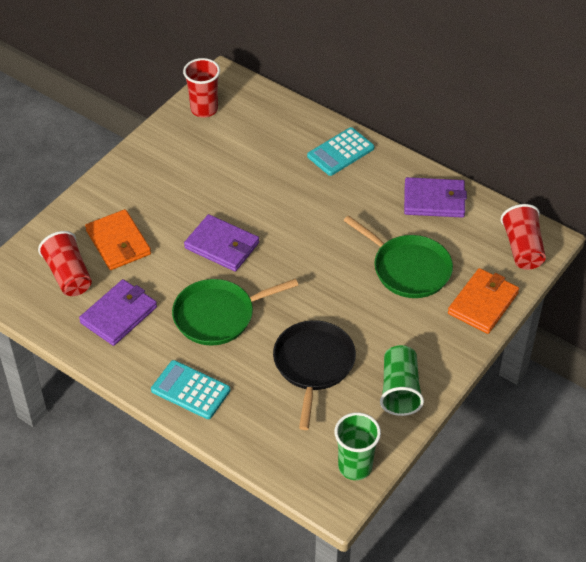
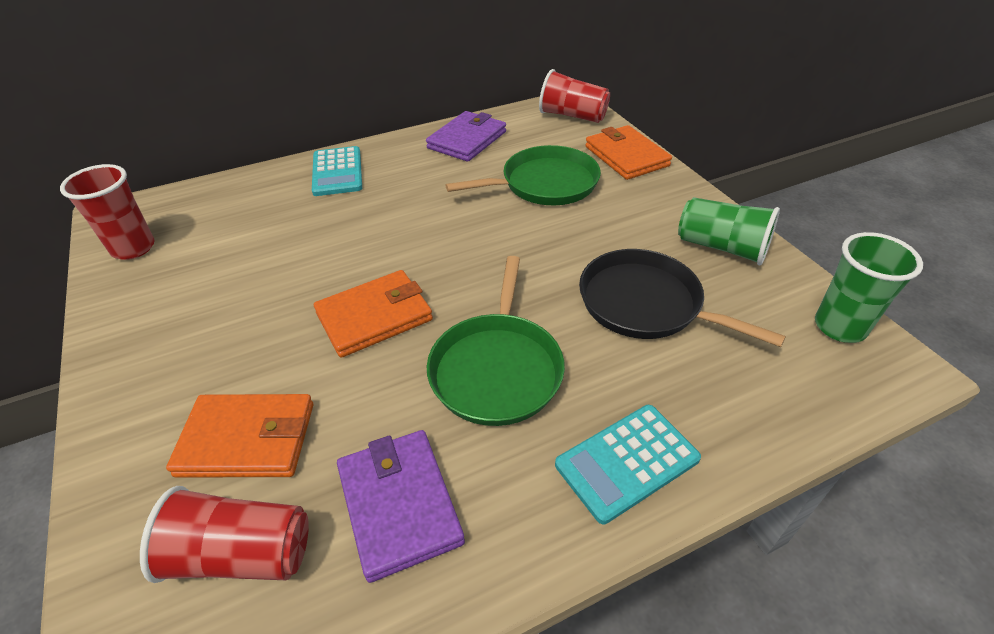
camera: 60 degrees left, 5 degrees down
purple wallet [184,214,259,272] -> orange wallet [314,270,433,358]

